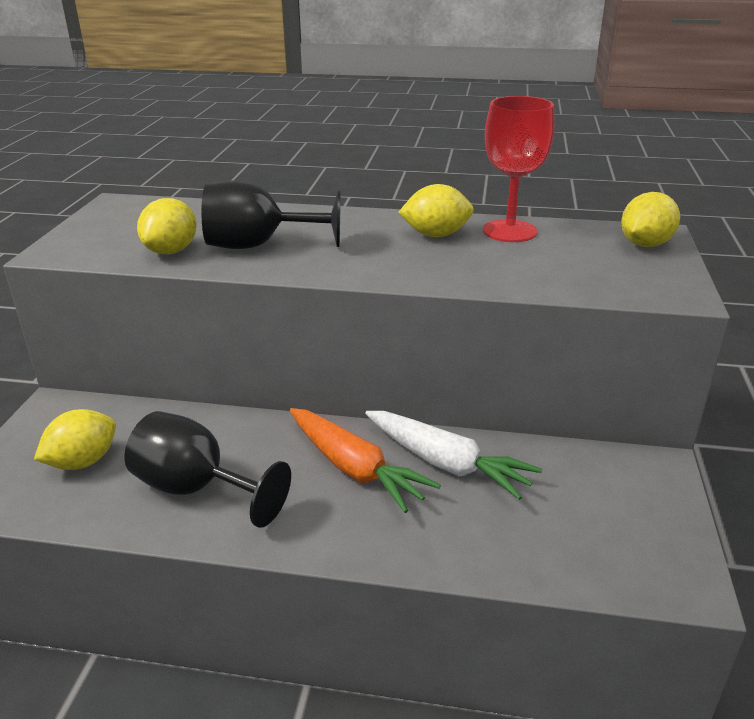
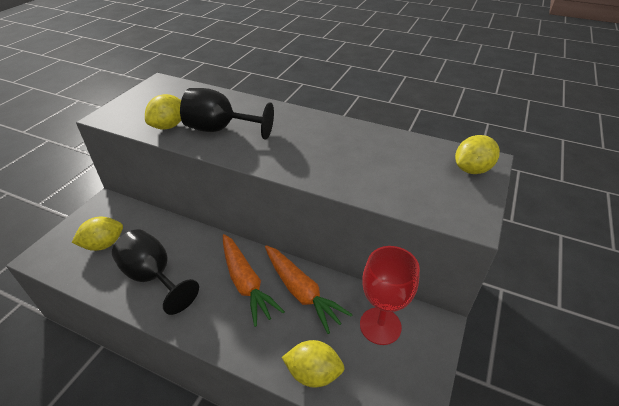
camera: 15 degrees right, 10 degrees up
white carrot [365,411,542,500] -> orange carrot [265,245,353,334]
yellow lemon [398,184,474,237] -> yellow lemon moved to [282,340,344,388]
red goblet [483,96,555,242] -> red goblet moved to [360,246,420,345]

